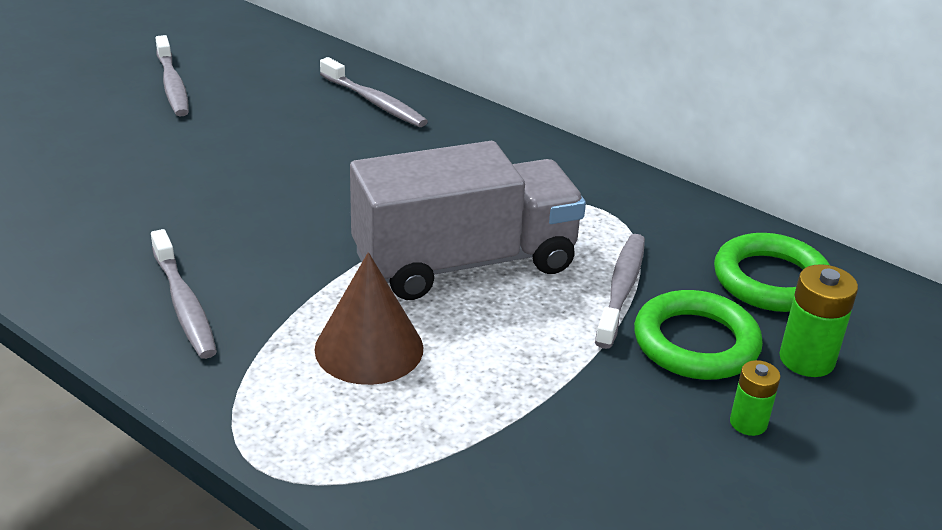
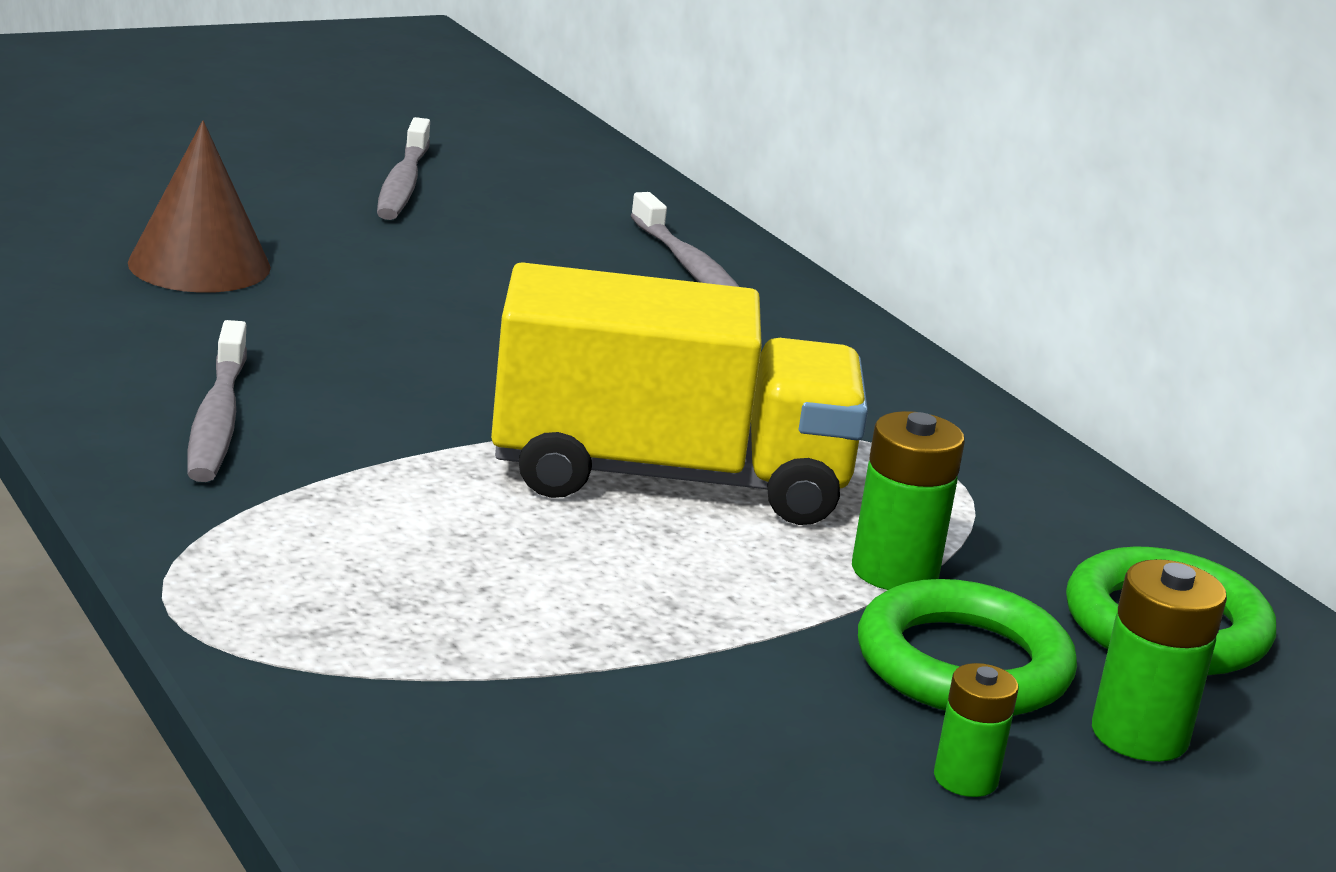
camera: 20 degrees right, 10 degrees down
brown cone [314,252,423,385] -> brown cone moved to [128,121,271,293]
grey truck [350,141,586,300] -> yellow truck [491,262,868,525]
grey toothbrush [595,234,645,349] -> green battery [852,411,965,590]

